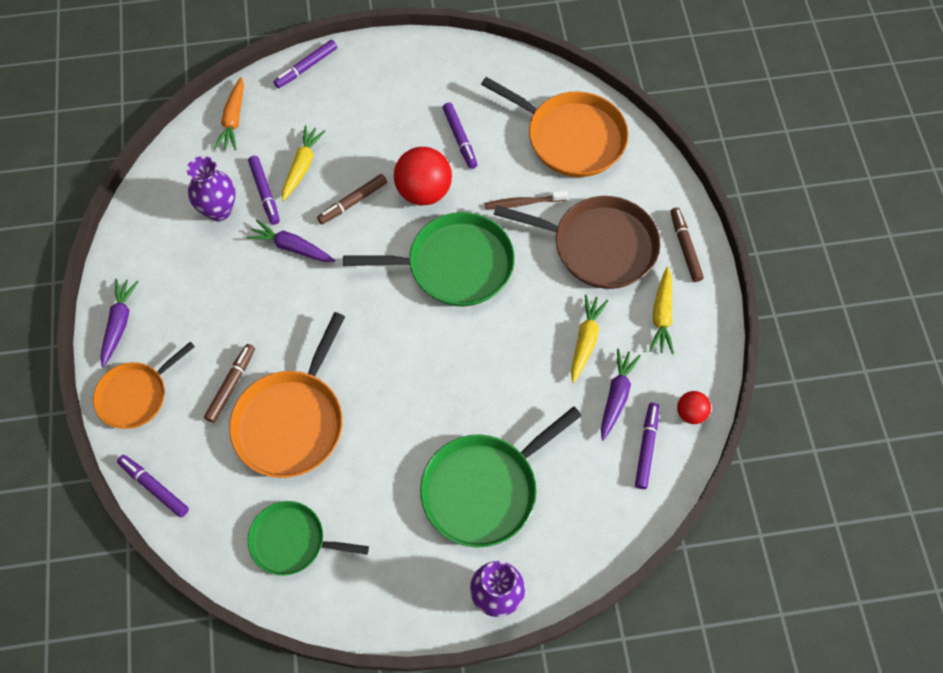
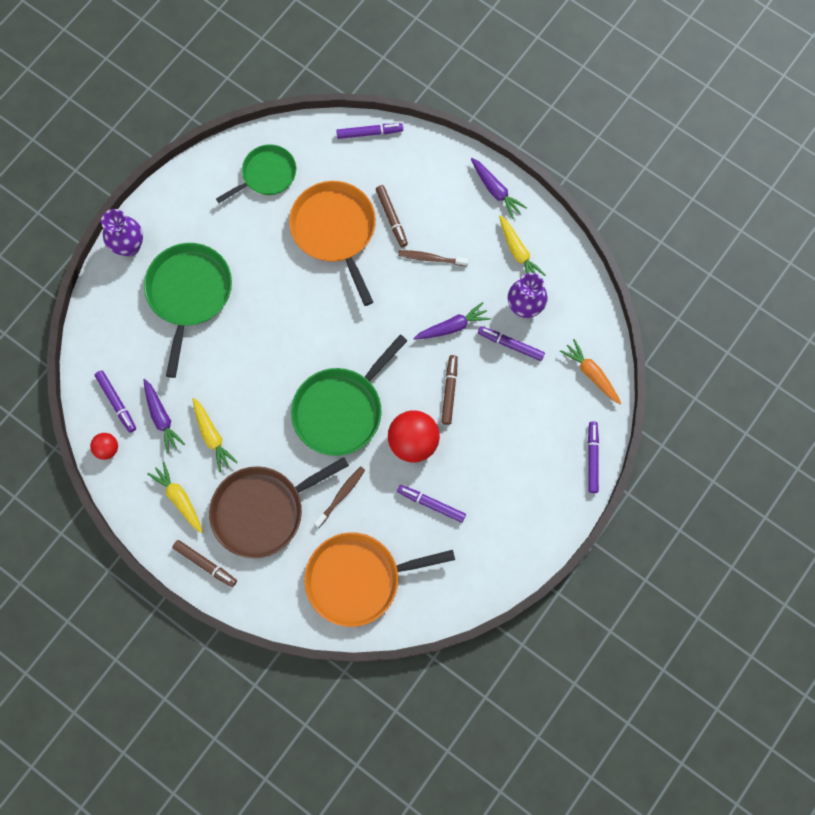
camera: 135 degrees right, 10 degrees up
orange pan [93,342,195,429] -> none
yellow carrot [282,125,325,201] -> yellow carrot moved to [499,215,546,276]
none -> brown toothbrush [398,250,469,266]

